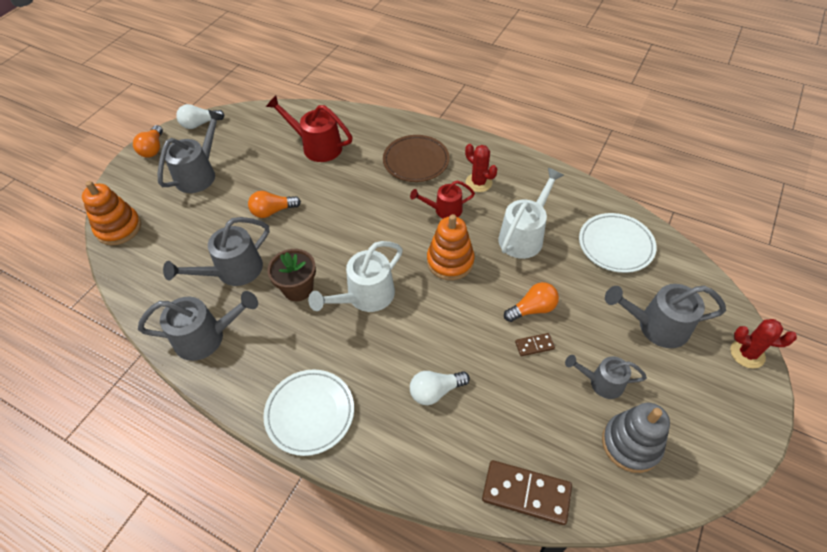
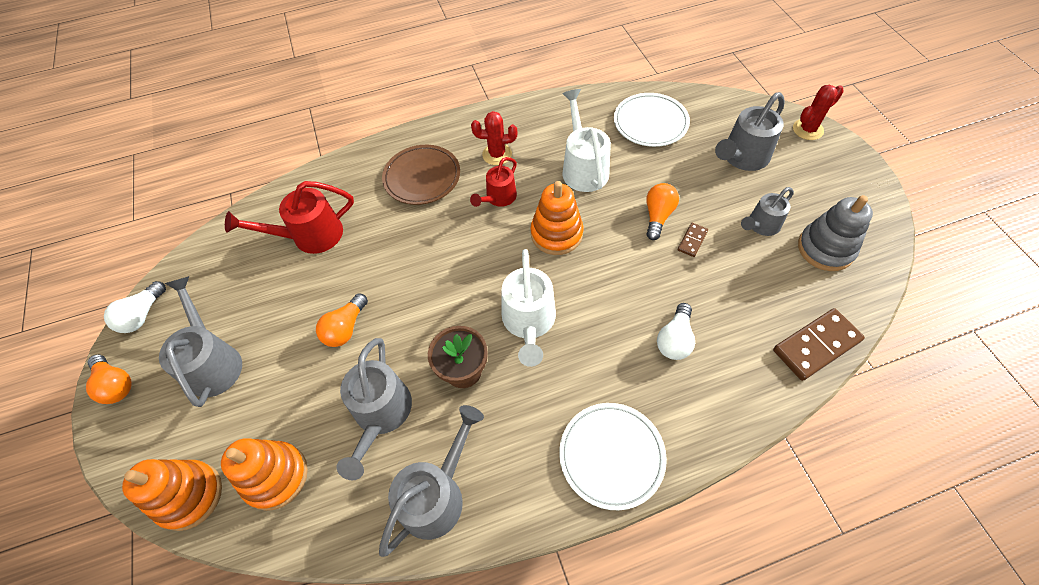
camera: 45 degrees left, 5 degrees up
none -> orange stacking toy [221,438,308,511]

